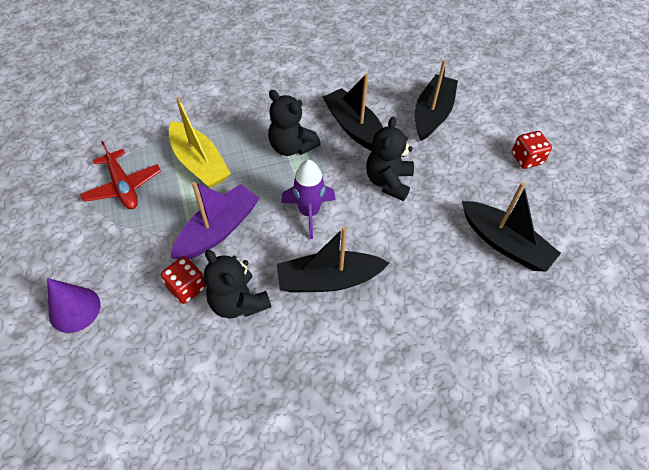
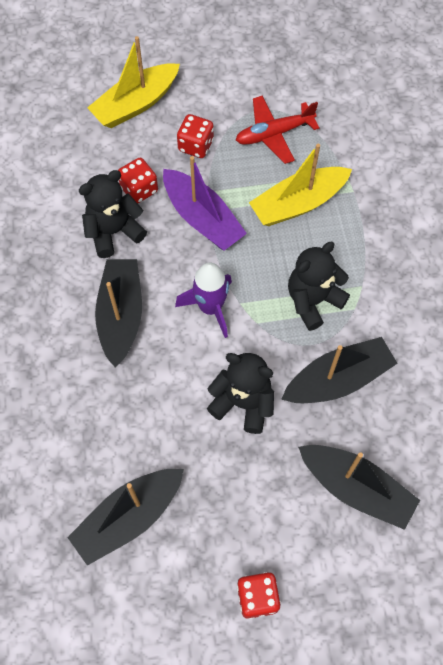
camera: 100 degrees right, 10 degrees up
purple cone [47,278,101,333] -> yellow boat [87,36,180,128]
none -> red dice [177,114,214,158]

